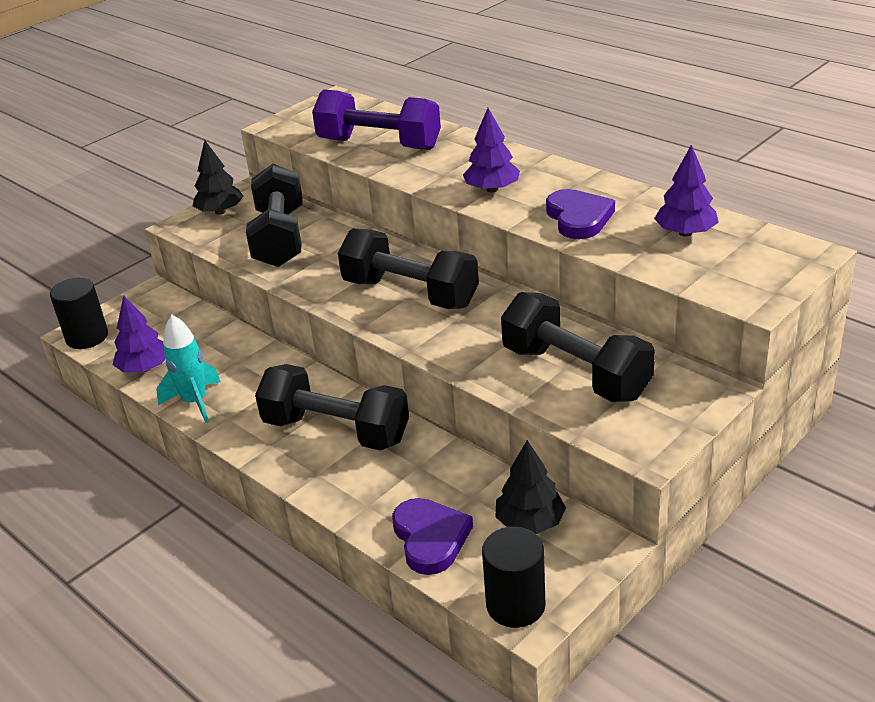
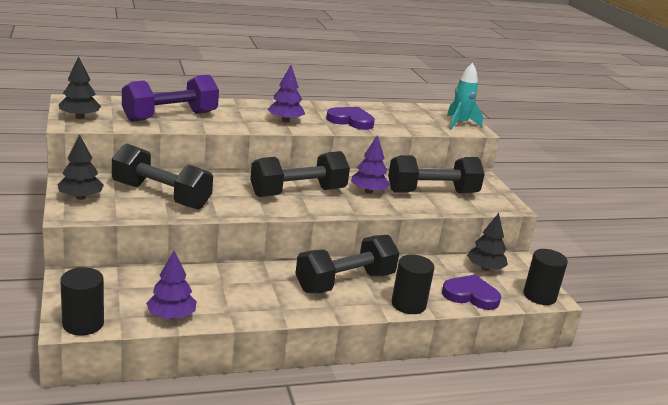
camera: 65 degrees left, 10 degrees down
turquoise rocket [156,315,221,423] -> turquoise rocket moved to [447,63,483,130]
purple tree [654,145,719,237] -> purple tree moved to [351,135,390,194]
none -> black tree [59,56,101,119]
none -> black cylinder [392,255,434,314]

